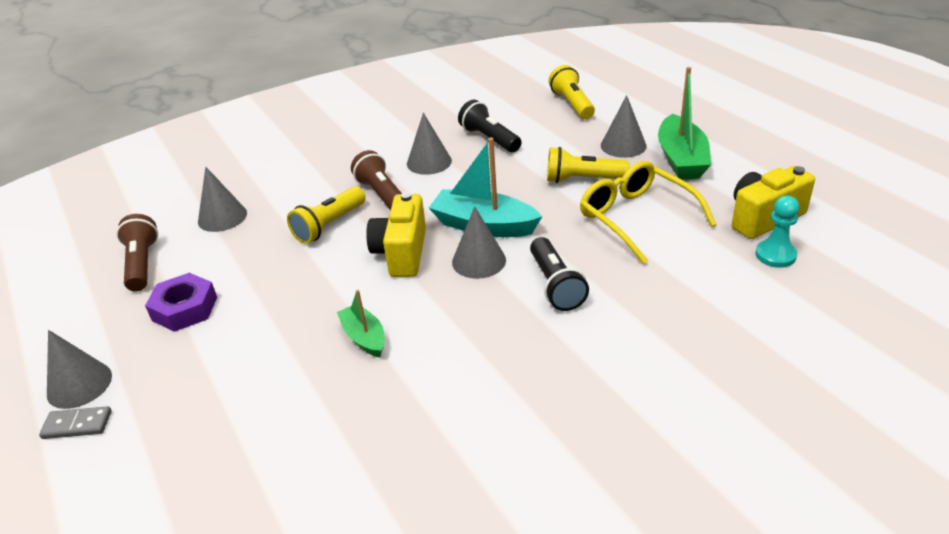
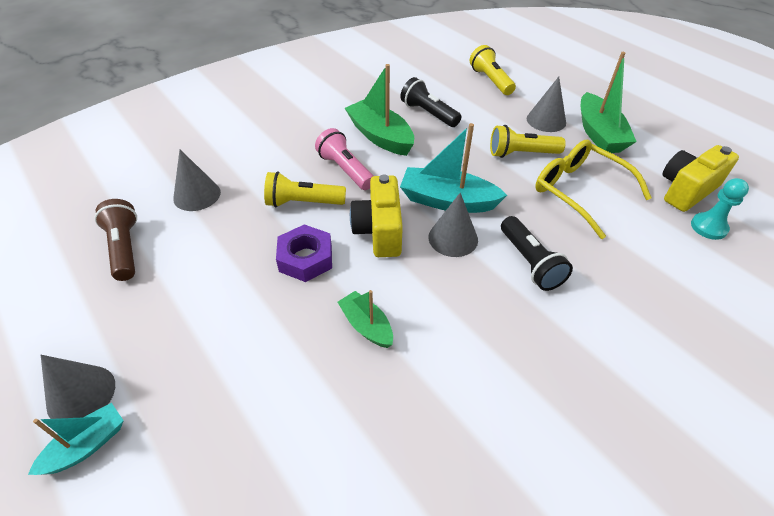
camera: 10 degrees left, 10 degrees up
grey domino [39,406,112,439] -> turquoise boat [28,403,124,475]
purple nut [145,273,217,332] -> purple nut moved to [276,224,332,282]
yellow flashlight [287,187,365,244] -> yellow flashlight turned 60 degrees clockwise [264,171,346,207]
brown flashlight [351,150,402,210] -> pink flashlight [315,128,373,190]
grey cone [407,113,452,175] -> green boat [345,64,414,156]

